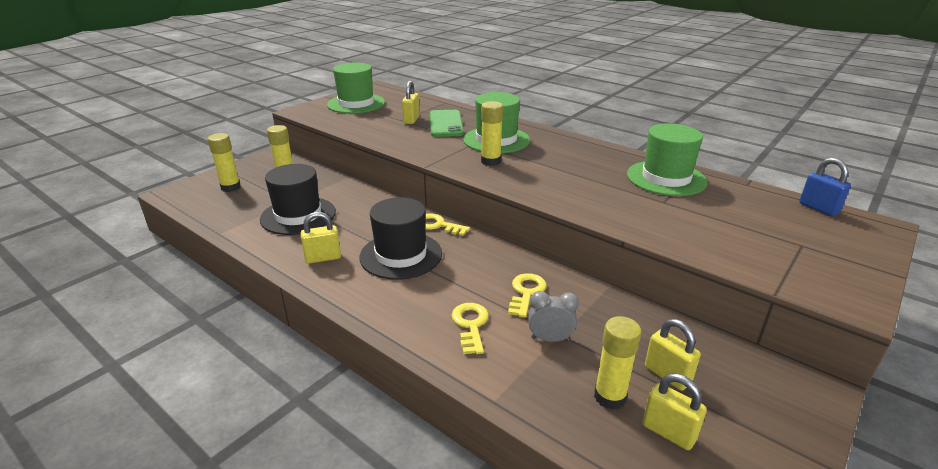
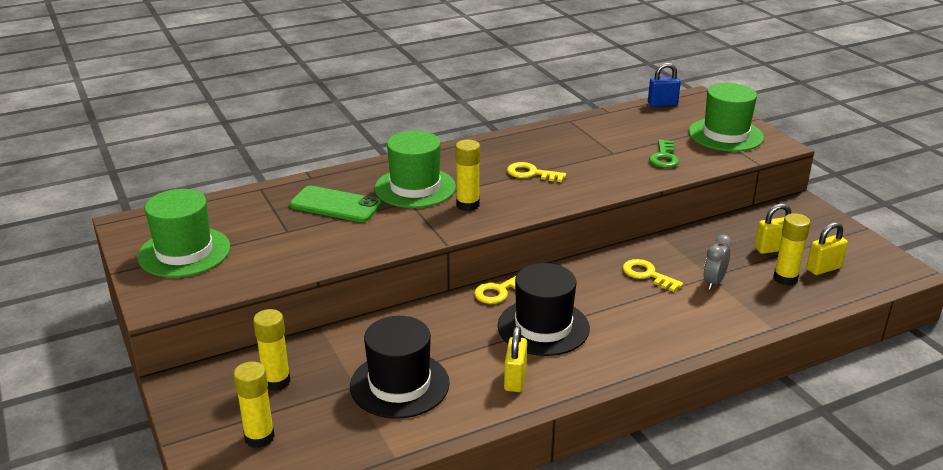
camera: 65 degrees left, 0 degrees up
yellow padlock [402,81,420,124] -> none
yellow key [451,303,489,354] -> yellow key moved to [507,162,566,182]
green hat [627,123,707,196] -> green hat moved to [689,83,764,152]
none -> green key [649,140,679,168]

